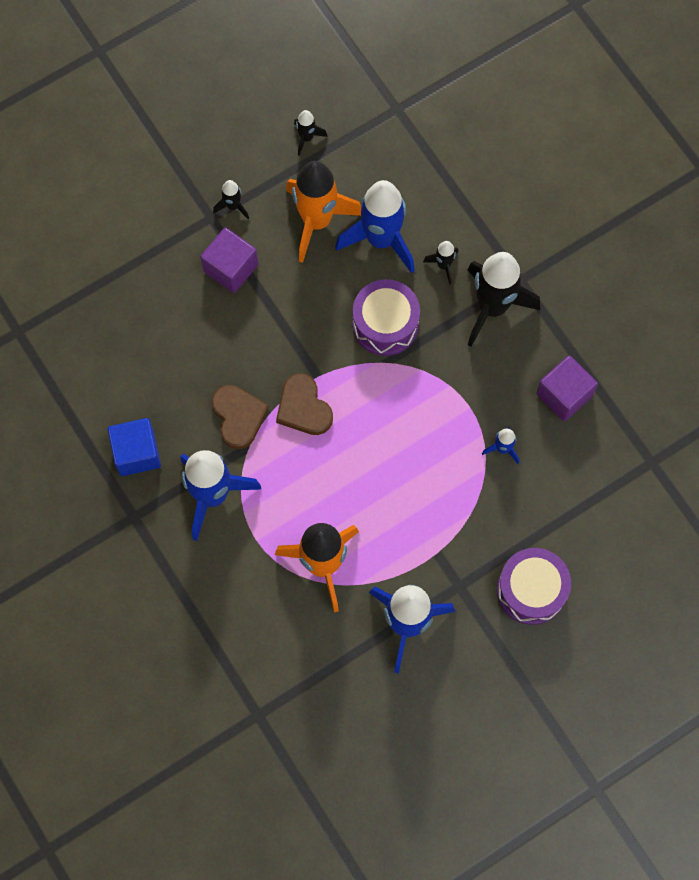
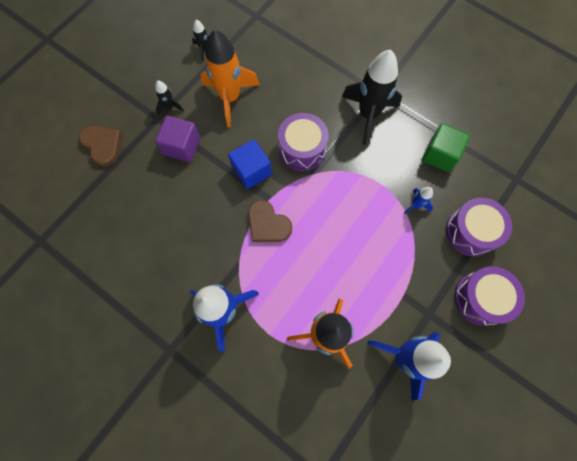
camera: 20 degrees left, 0 degrees up
blue cube [108,418,161,476] -> blue cube moved to [228,139,272,189]
brown heart [212,385,269,449] -> brown heart moved to [79,125,122,167]
blue rocket [335,180,415,274] -> none
black rocket [423,241,458,285] -> none
purple cube [536,355,598,421] -> green cube [422,123,470,172]
none -> purple drum [446,198,512,257]

